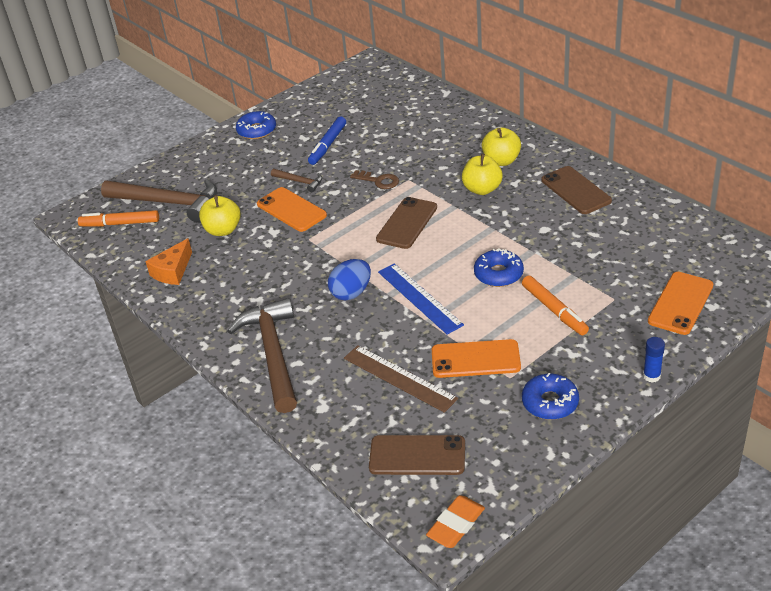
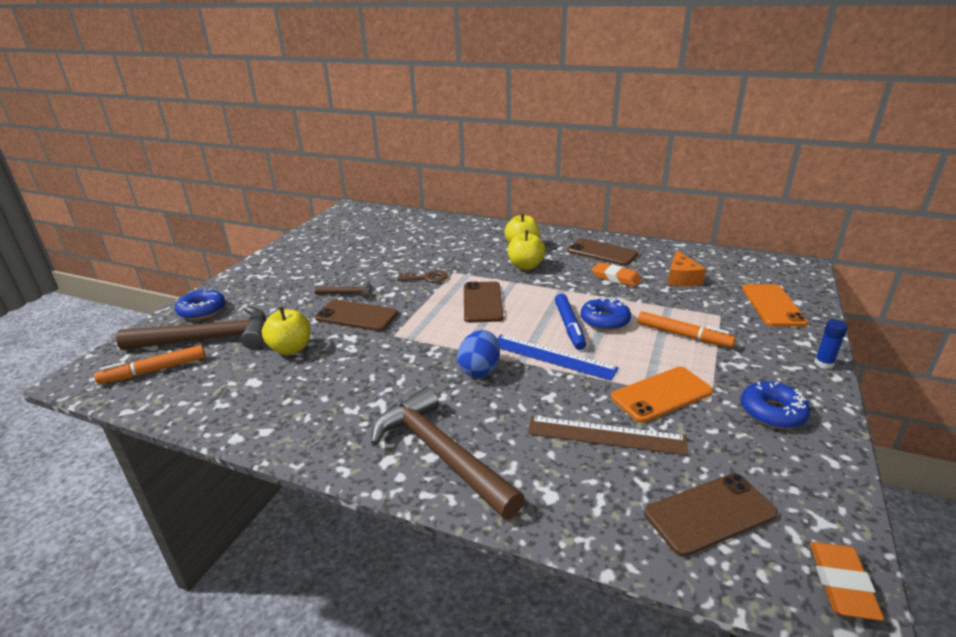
camera: 30 degrees left, 10 degrees down
orange cheese [145,238,192,285] -> orange cheese moved to [667,250,706,286]
blue donut [236,111,276,139] -> blue donut moved to [175,289,225,320]
orange phone [257,187,327,232] -> brown phone [315,299,398,331]
blue marker [308,116,346,165] -> blue marker moved to [555,294,586,350]
none -> orange eraser [592,262,641,287]

